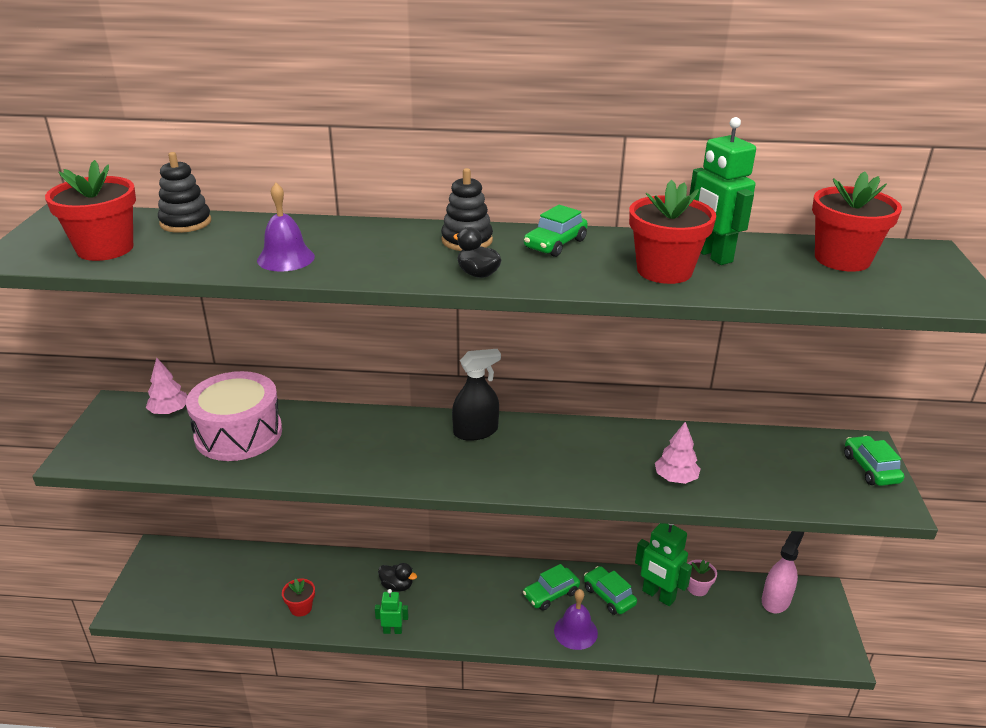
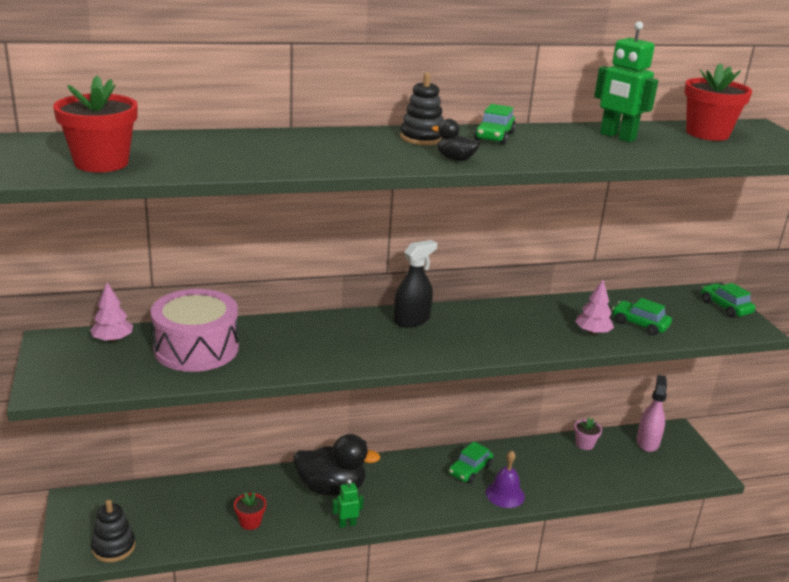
camera: 20 degrees left, 5 degrees down
black stacking toy [158,152,211,233] -> black stacking toy moved to [91,500,136,562]
purple bell [257,183,315,272] -> none
black duck [378,563,417,592] -> black duck [293,434,381,496], size x2.09
green car [584,566,637,615] -> green car moved to [612,298,672,336]
red flower pot [629,180,716,284] -> none
green robot [635,523,692,606] -> none

